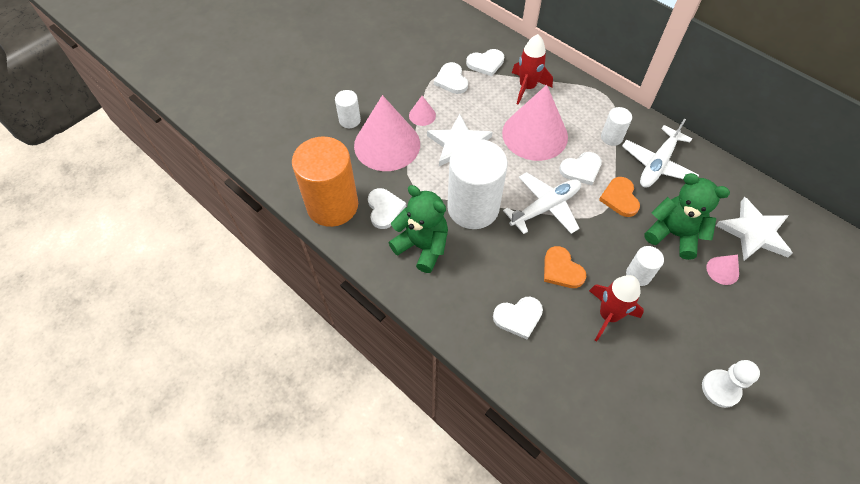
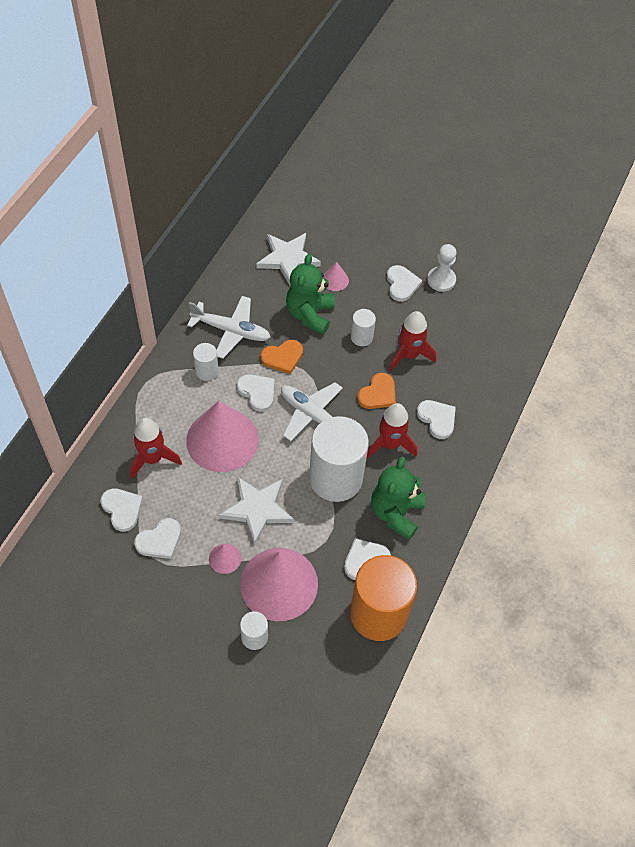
camera: 110 degrees left, 0 degrees up
none -> red rocket [367,403,417,459]
none -> white heart [387,265,422,302]

